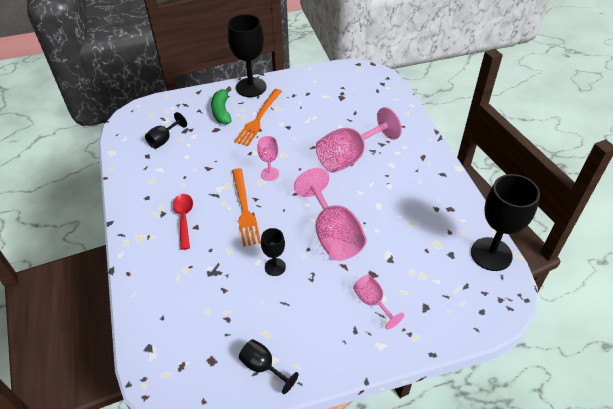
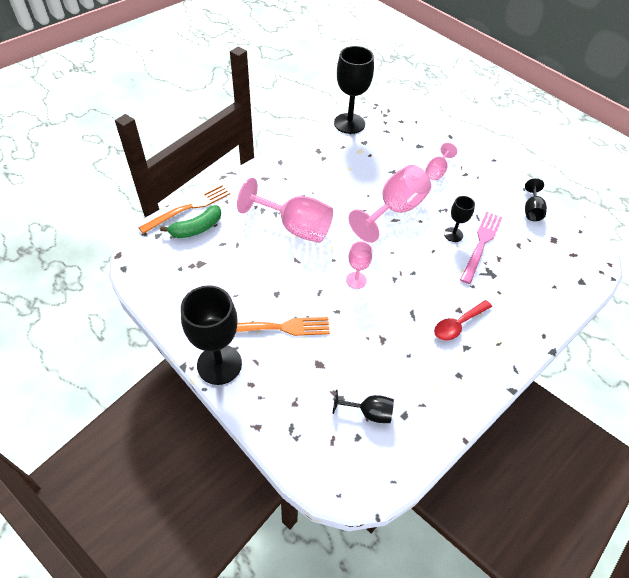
camera: 120 degrees left, 5 degrees up
green banana [211,87,232,124] -> green banana moved to [160,205,221,238]
orange fork [232,168,261,246] -> orange fork moved to [138,184,230,234]
none -> pink fork [460,212,502,284]

